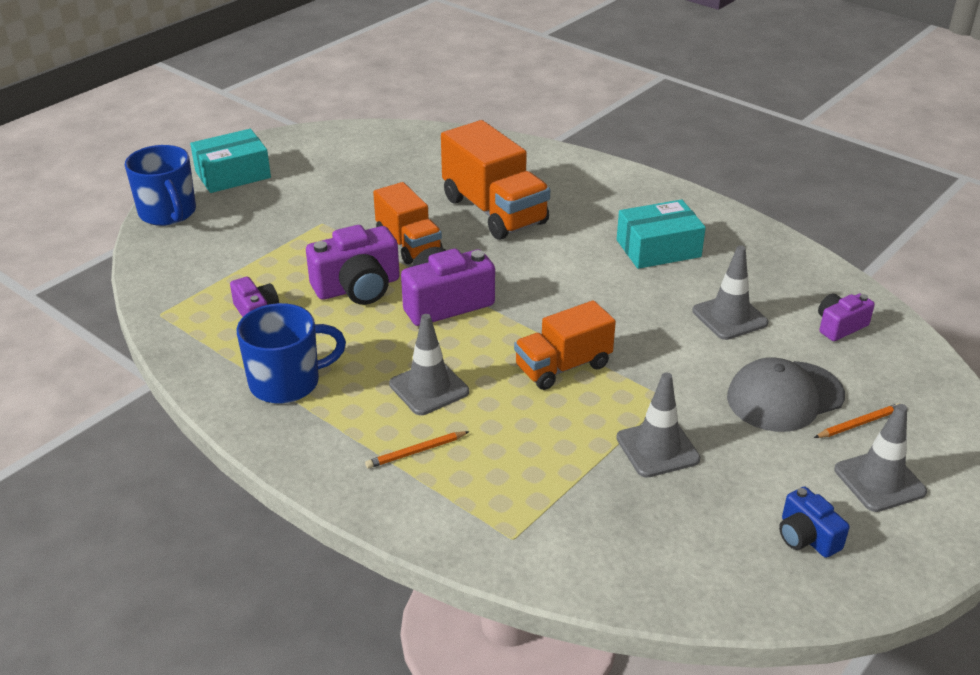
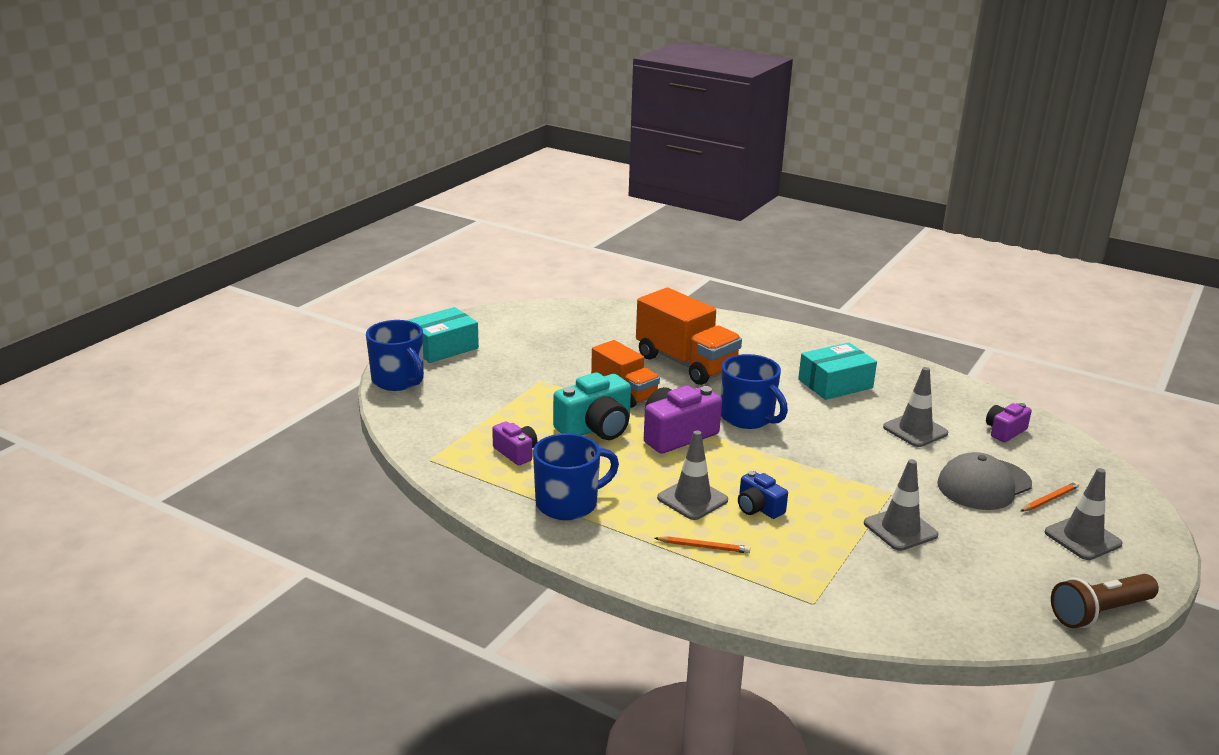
camera: 10 degrees left, 10 degrees down
purple camera [306,225,400,305] -> turquoise camera [553,372,631,440]
orange pencil [365,431,470,469] -> orange pencil turned 135 degrees counterclockwise [655,536,750,553]
orange truck [514,300,616,390] -> none
blue camera [779,486,850,558] -> blue camera moved to [738,471,788,519]
none -> blue mug [721,354,788,429]
none -> brown flashlight [1051,574,1159,628]

